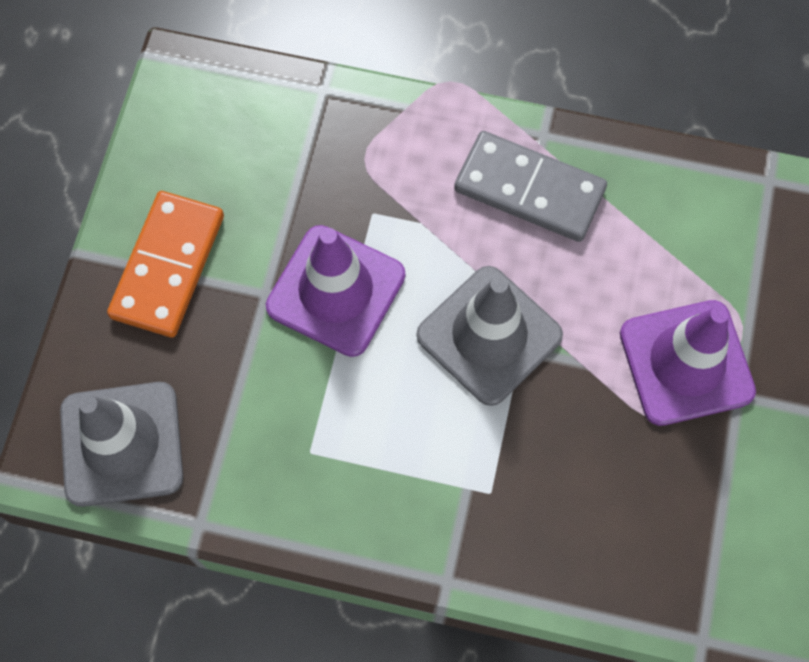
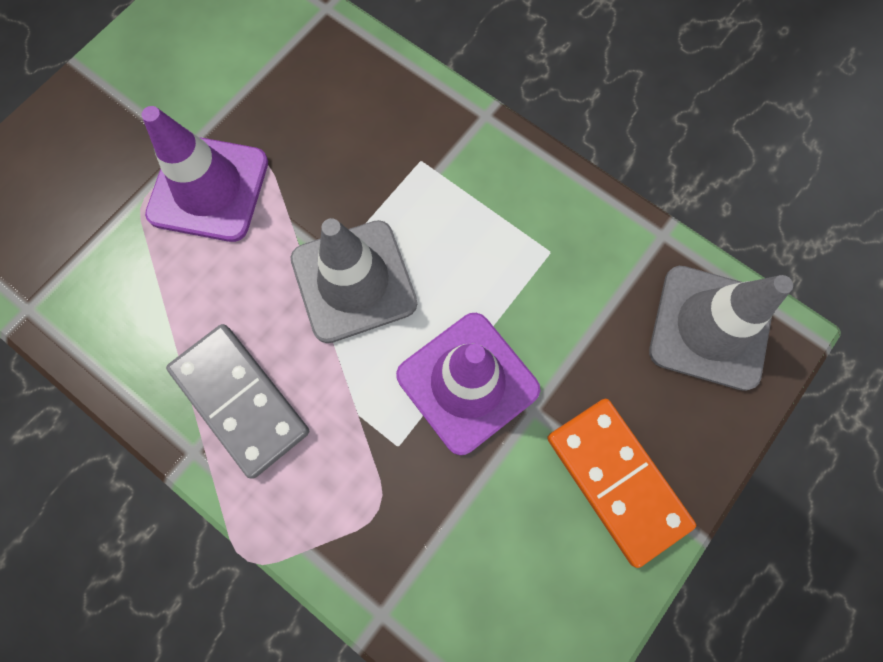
camera: 155 degrees left, 5 degrees up
orange domino [107,191,224,337] -> orange domino turned 75 degrees counterclockwise [547,399,696,568]

